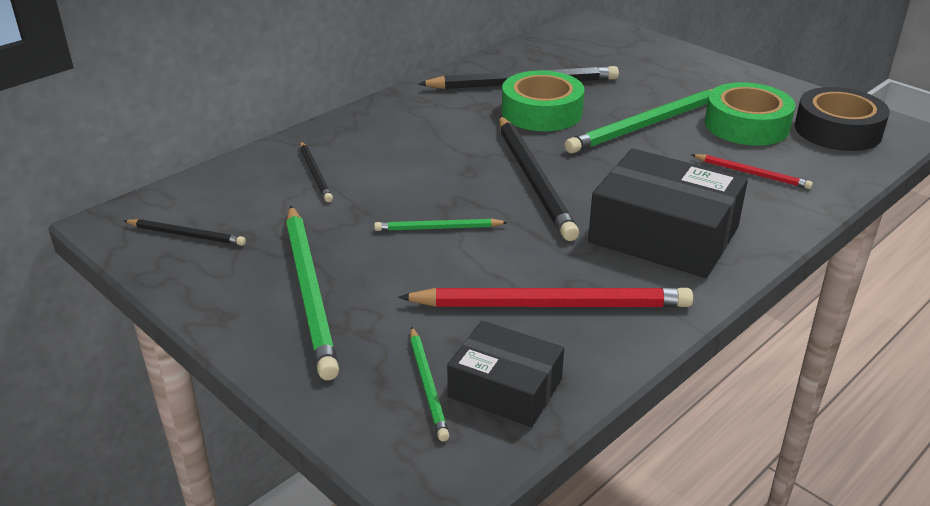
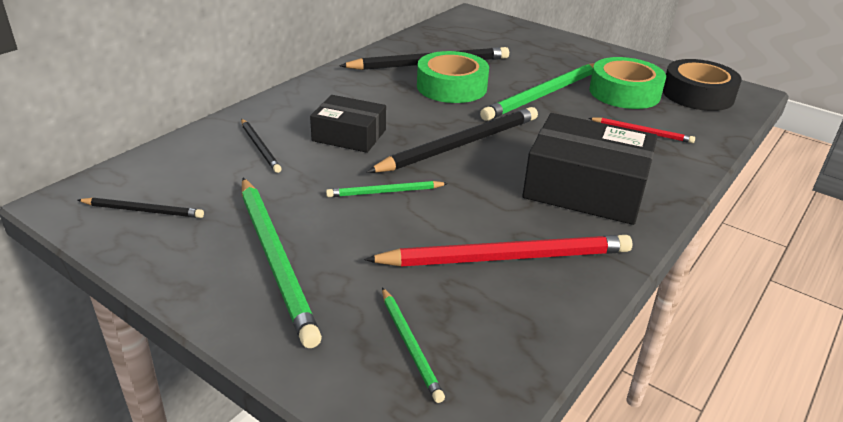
camera: 10 degrees left, 0 degrees up
black box [447,321,564,427] -> black box moved to [310,95,386,153]
black pencil [499,116,579,241] -> black pencil turned 105 degrees counterclockwise [367,107,538,173]

